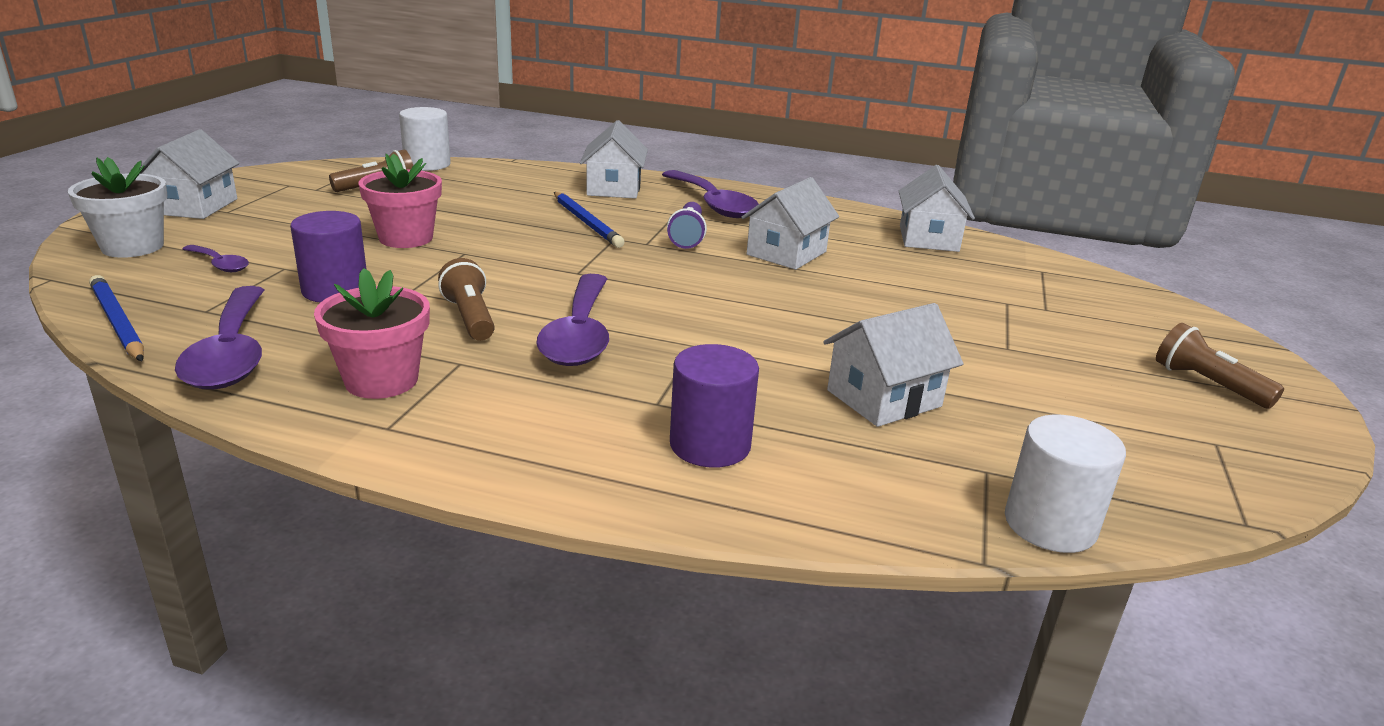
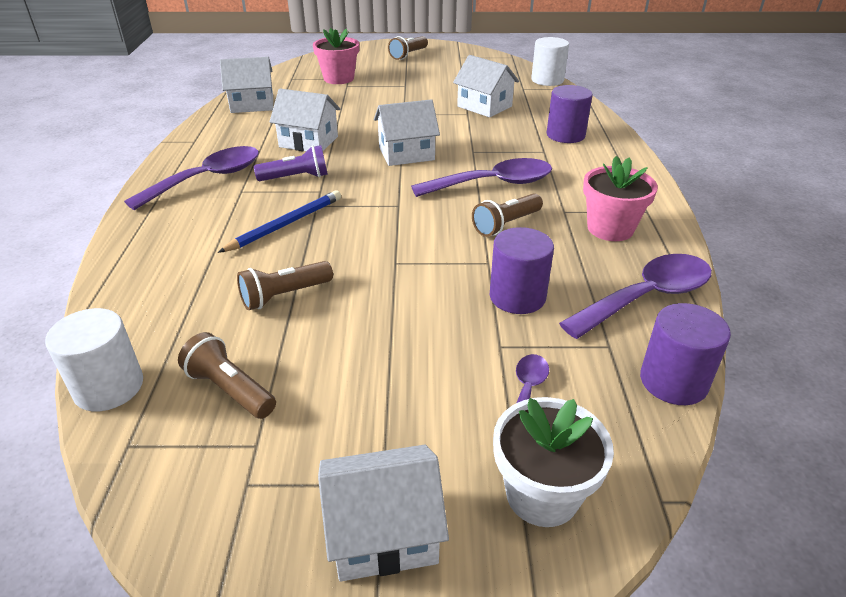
camera: 105 degrees left, 10 degrees up
blue pencil [89,275,144,361] -> purple cylinder [640,303,731,405]
pink flower pot [358,154,442,248] -> pink flower pot moved to [313,28,359,84]
white house [580,120,648,199] -> white house moved to [374,99,440,166]
none -> brown flashlight [237,261,333,310]

